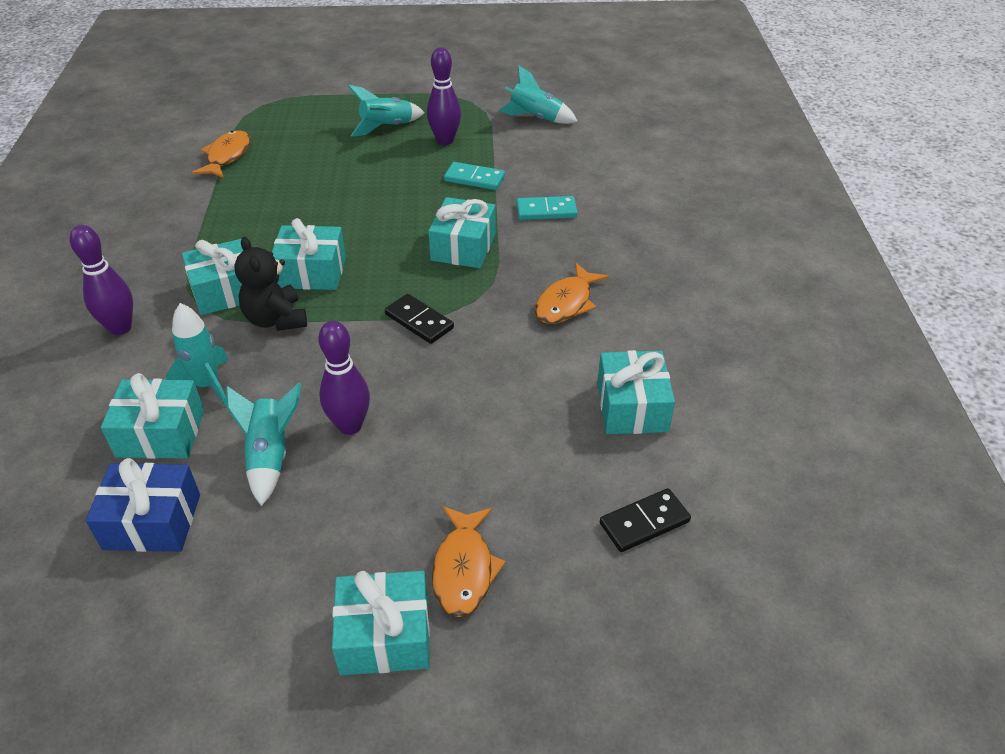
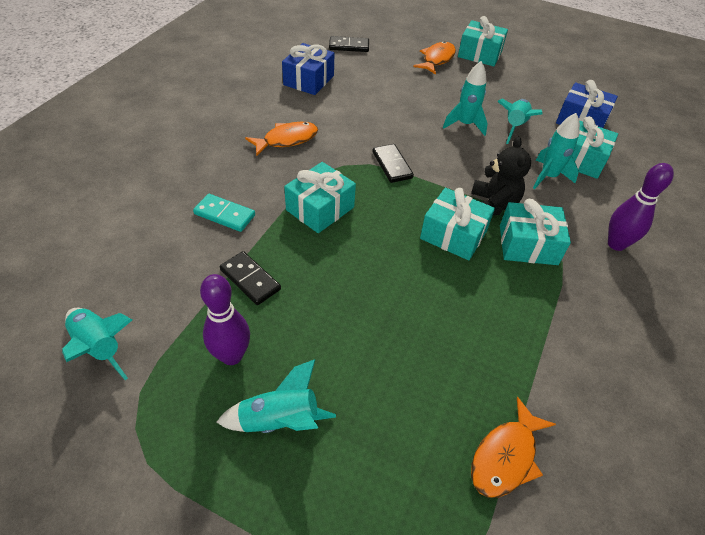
camera: 155 degrees left, 5 degrees up
purple bowling pin [318,321,370,435] -> turquoise rocket [443,61,488,136]
turquoise domino [444,162,505,190] -> black domino [220,251,281,305]
turquoise gift [597,350,675,434] -> blue gift [282,43,335,95]

